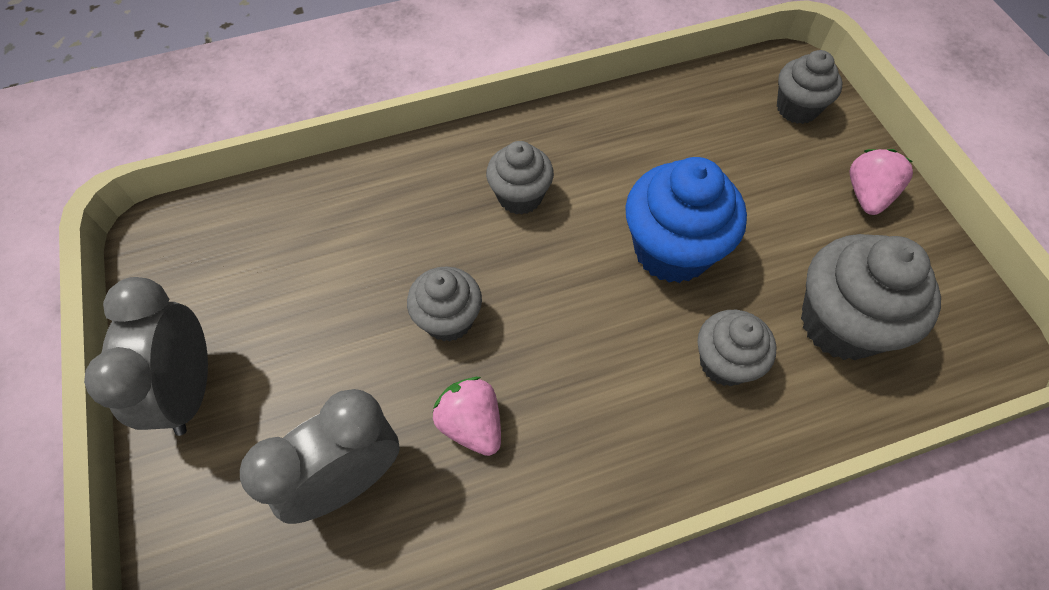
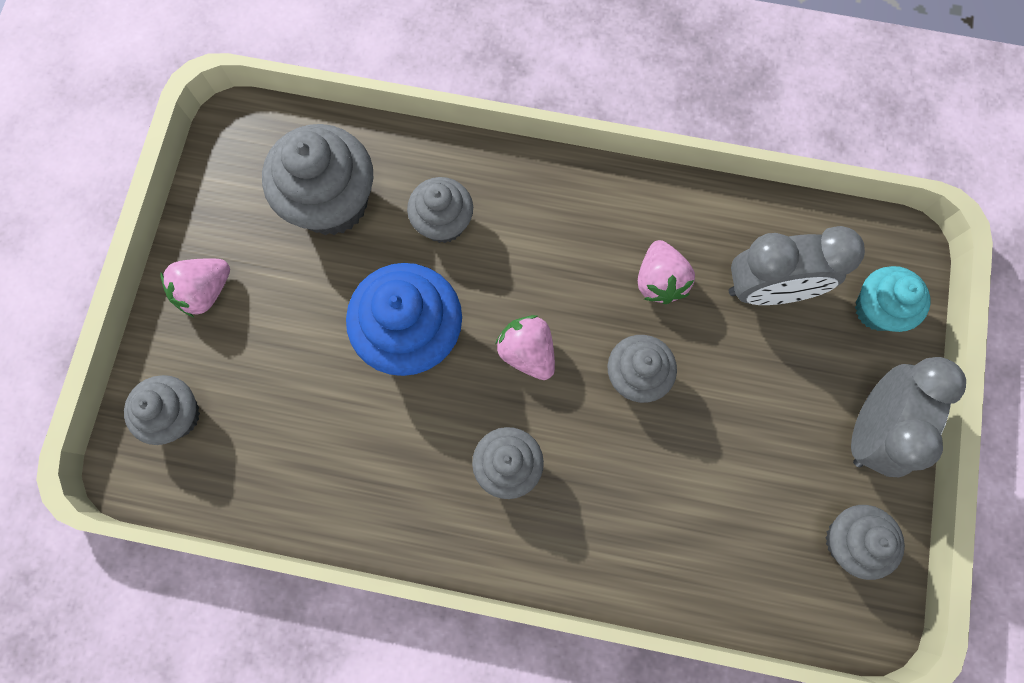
camera: 150 degrees left, 15 degrees up
none -> pink strawberry [495,315,555,380]
none -> grey cupcake [825,505,905,580]
none -> turquoise cupcake [855,266,931,332]

